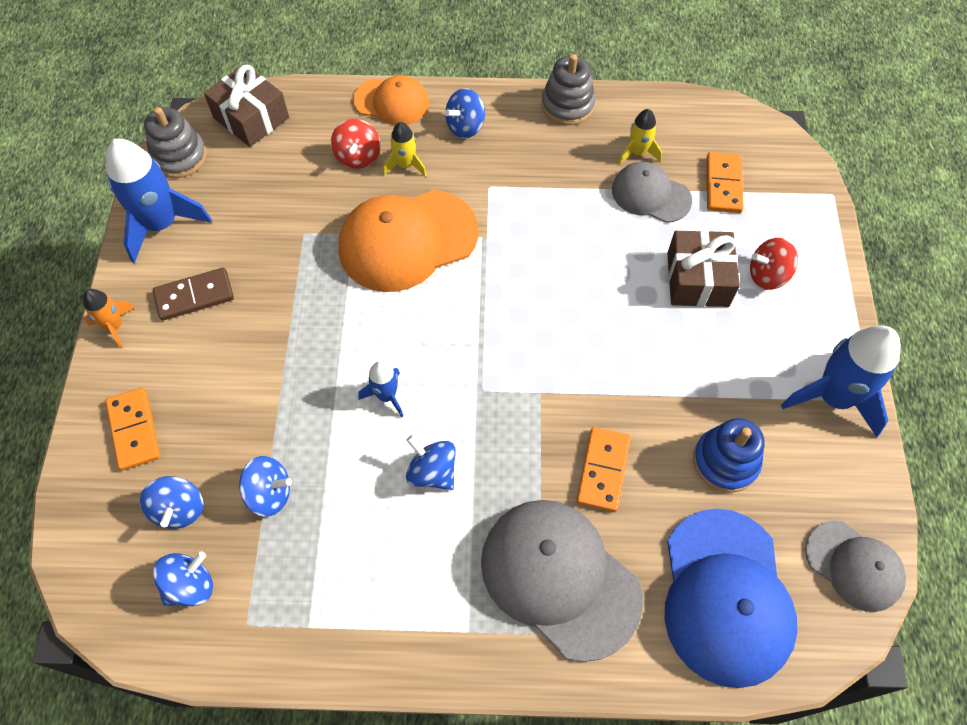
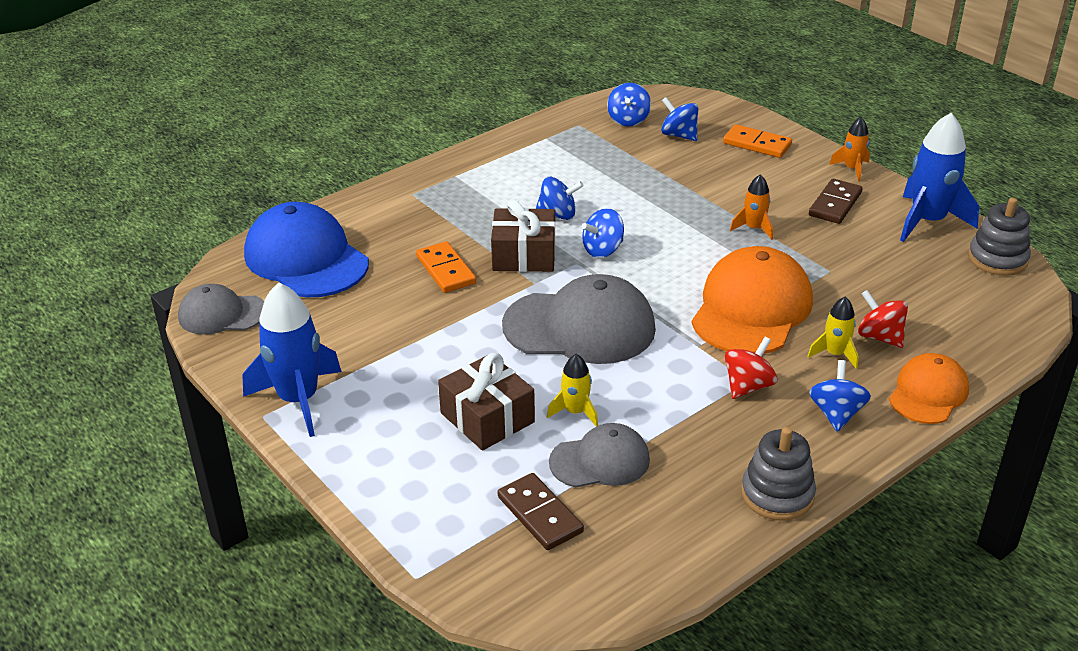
camera: 140 degrees right, 25 degrees down
brown gift [204,64,289,147] -> brown gift moved to [491,199,555,272]
blue spinning top [239,456,292,517] -> blue spinning top moved to [582,208,624,258]
orange cap [353,75,429,125] -> orange cap turned 150 degrees clockwise [889,353,969,424]
blue rocket [359,361,403,417] -> none
grey cap [481,500,643,662] -> grey cap moved to [502,274,656,364]
yellow rocket [619,109,662,164] -> yellow rocket moved to [547,354,598,427]
blue stacking toy [693,418,765,493] -> none
orange domino [707,152,743,213] -> brown domino [498,473,584,550]
red spinning top [750,238,798,290] -> red spinning top moved to [725,337,777,399]
none -> orange rocket [730,174,773,240]

